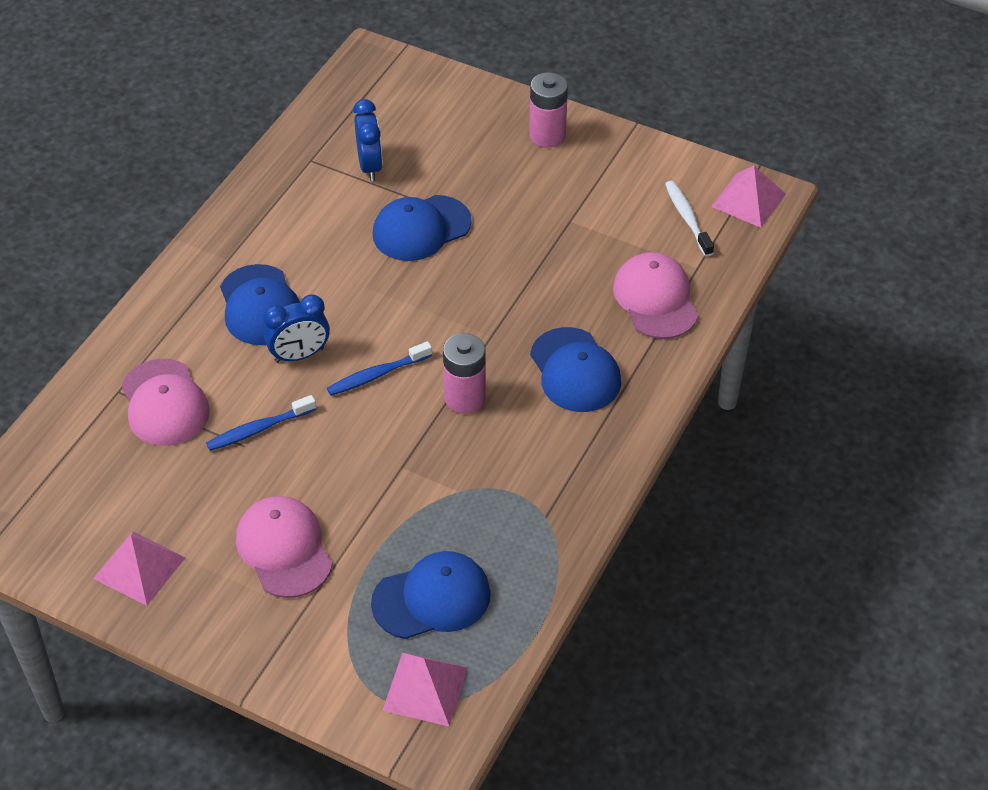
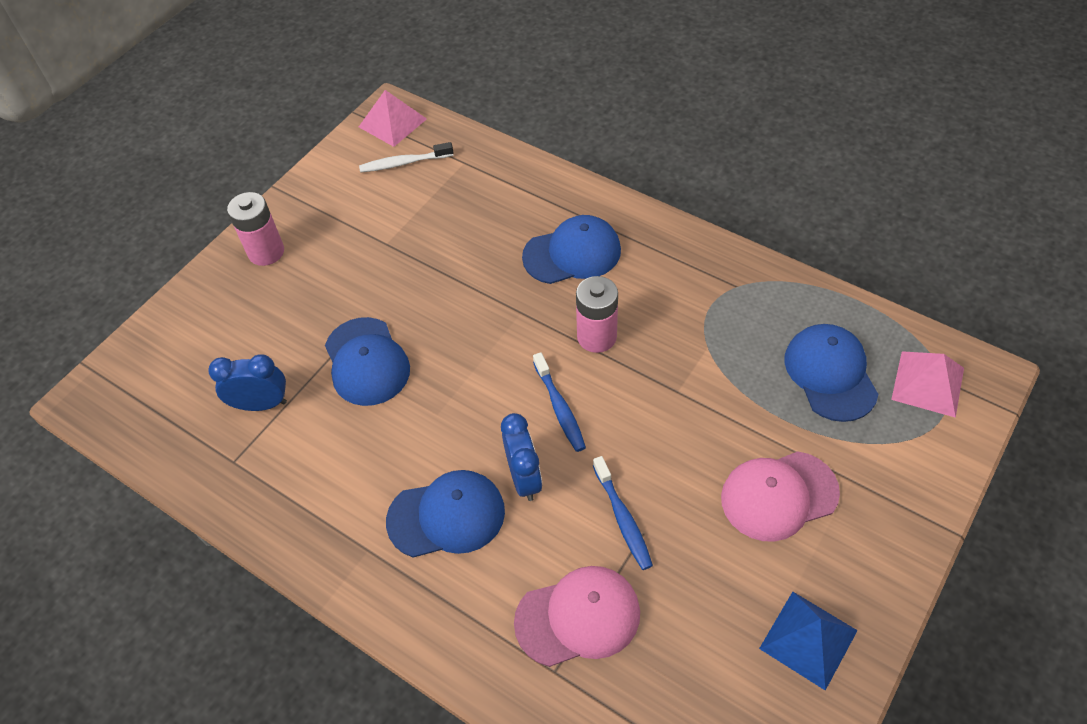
camera: 80 degrees left, 5 degrees up
pink pyramid [93,531,186,606] -> blue pyramid [759,592,858,691]
pink cap [613,252,698,339] -> none

